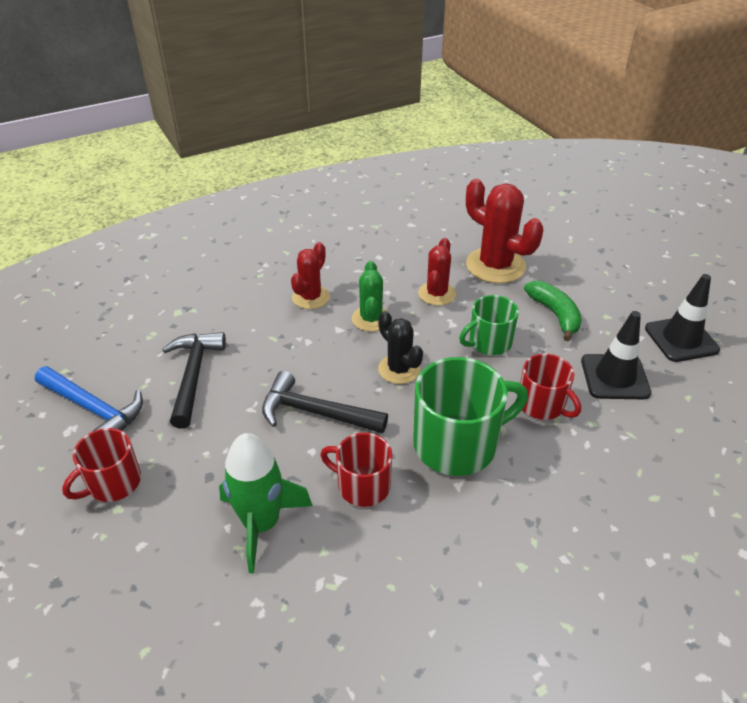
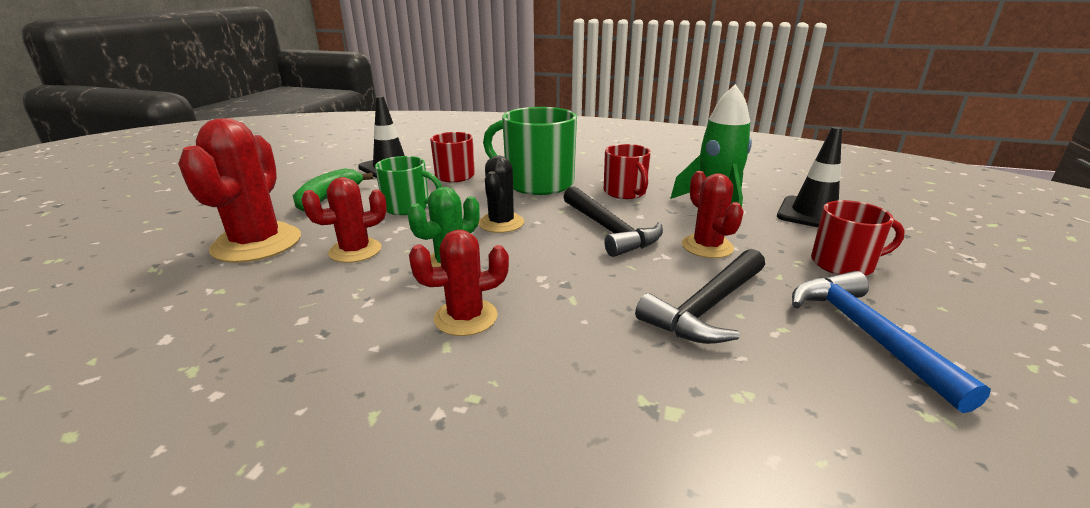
camera: 135 degrees left, 15 degrees down
black traffic cone [645,274,720,362] -> black traffic cone moved to [777,127,842,227]
none -> red cactus [682,171,744,258]

